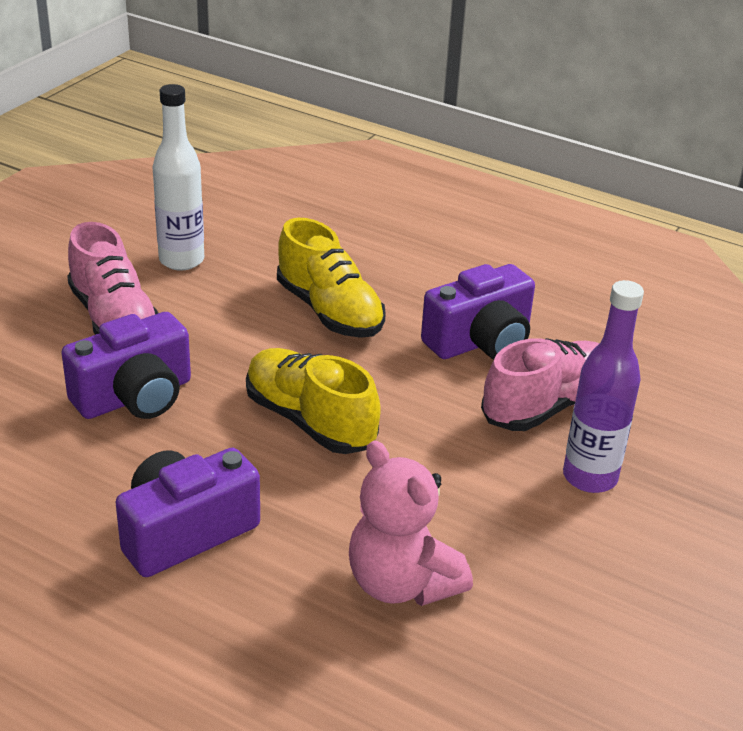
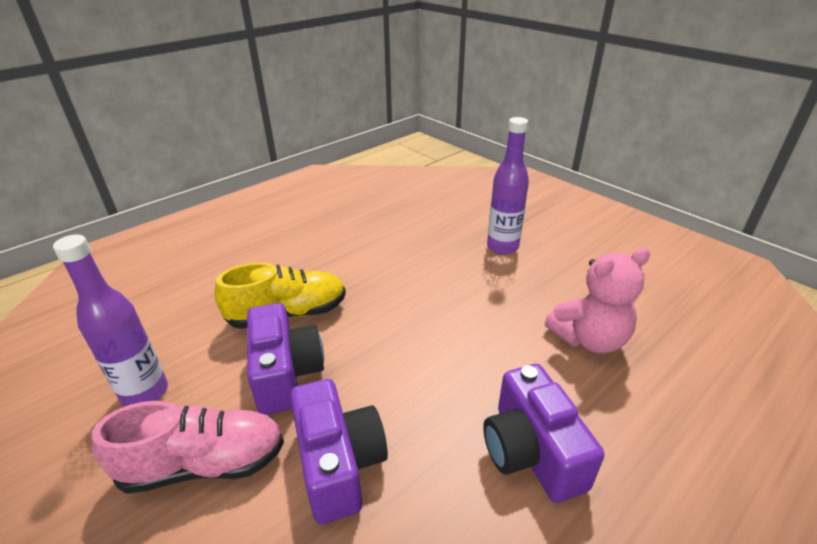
camera: 70 degrees left, 0 degrees up
white bottle [153,84,204,271] -> purple bottle [53,234,168,407]
yellow shoe [246,348,381,454] -> none
purple camera [421,264,535,359] -> purple camera moved to [247,303,324,415]
pink shoe [481,338,599,431] -> none

